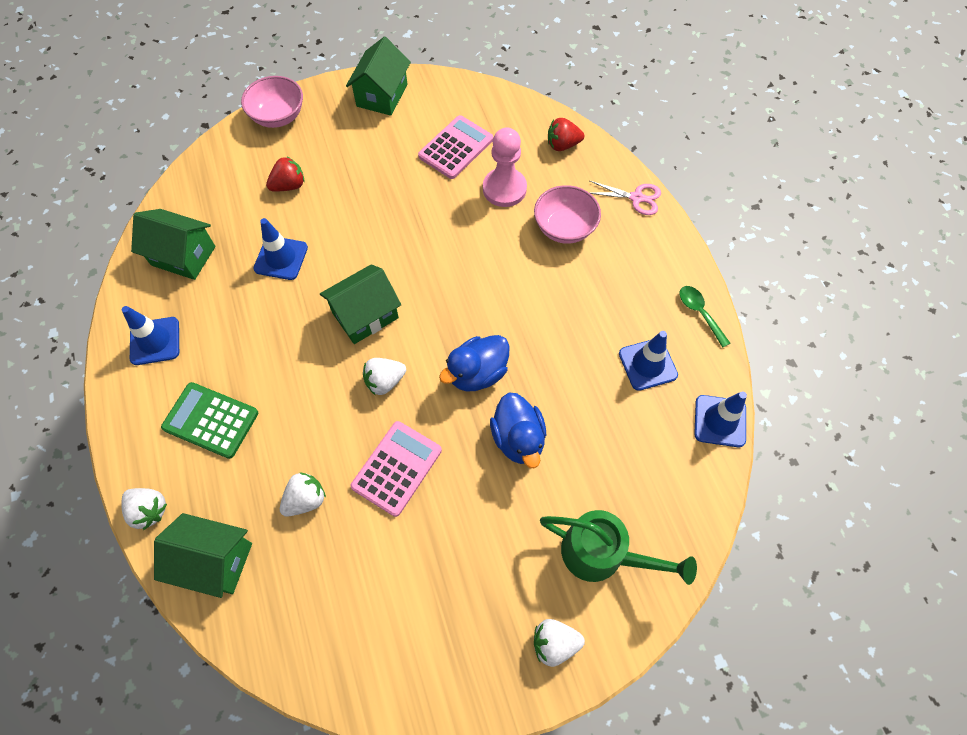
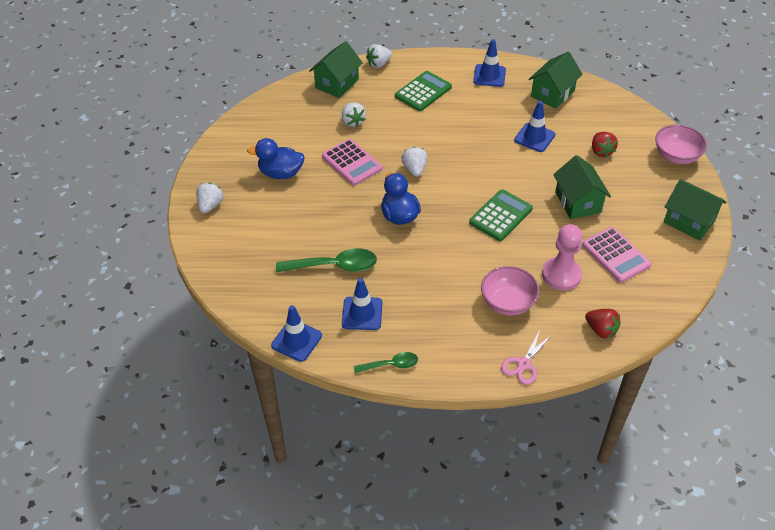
camera: 110 degrees right, 15 degrees down
green house [320,264,401,344] -> green house moved to [553,155,611,219]
blue duck [490,392,546,468] -> blue duck moved to [247,138,305,179]
green watering can [540,510,697,585] -> none
red strawberry [548,118,584,151] -> red strawberry turned 120 degrees clockwise [585,309,620,339]
none -> green spoon [276,248,377,272]
none -> green calculator [469,189,533,241]

